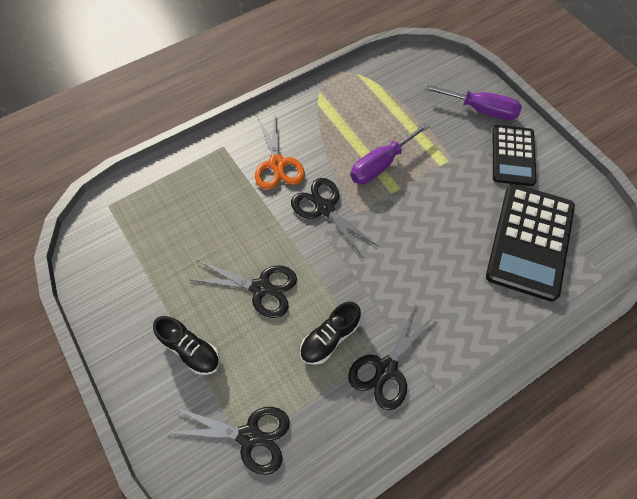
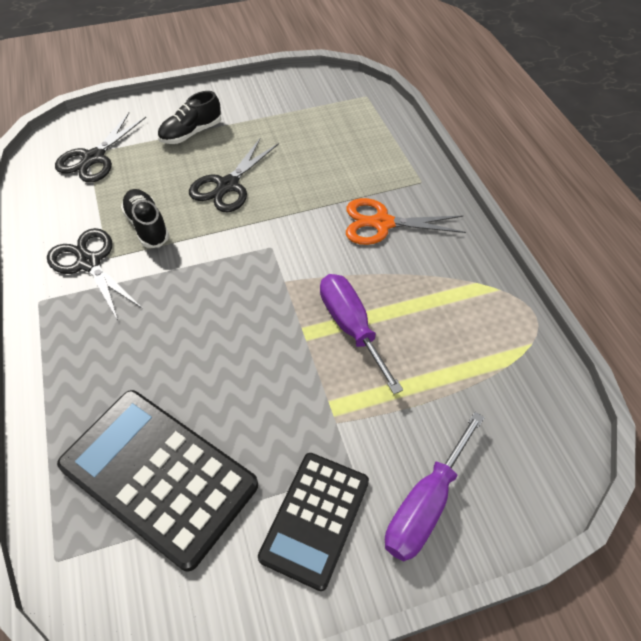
camera: 105 degrees right, 10 degrees down
black scissors [291,178,379,258] -> none
black calculator [493,125,536,186] -> black calculator turned 90 degrees counterclockwise [258,453,369,591]

